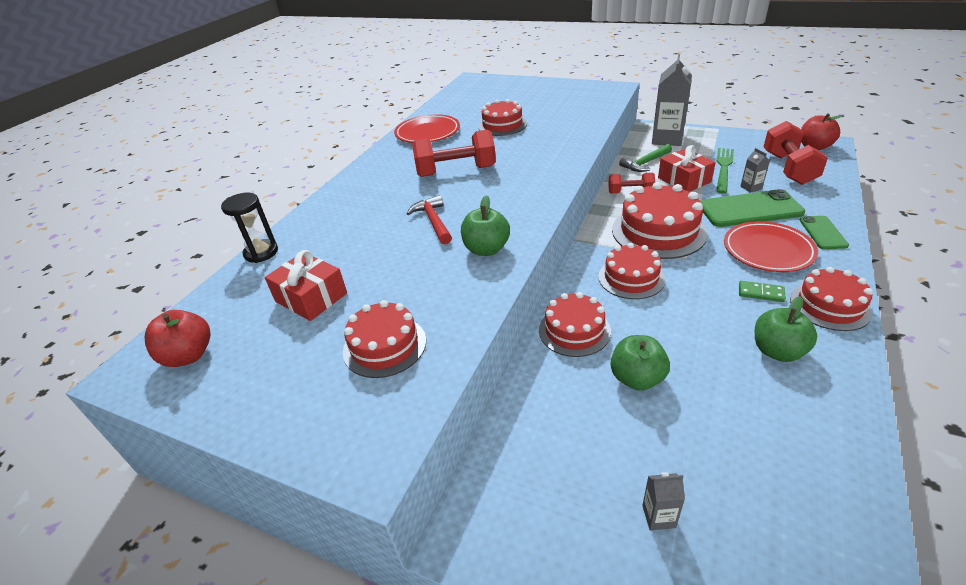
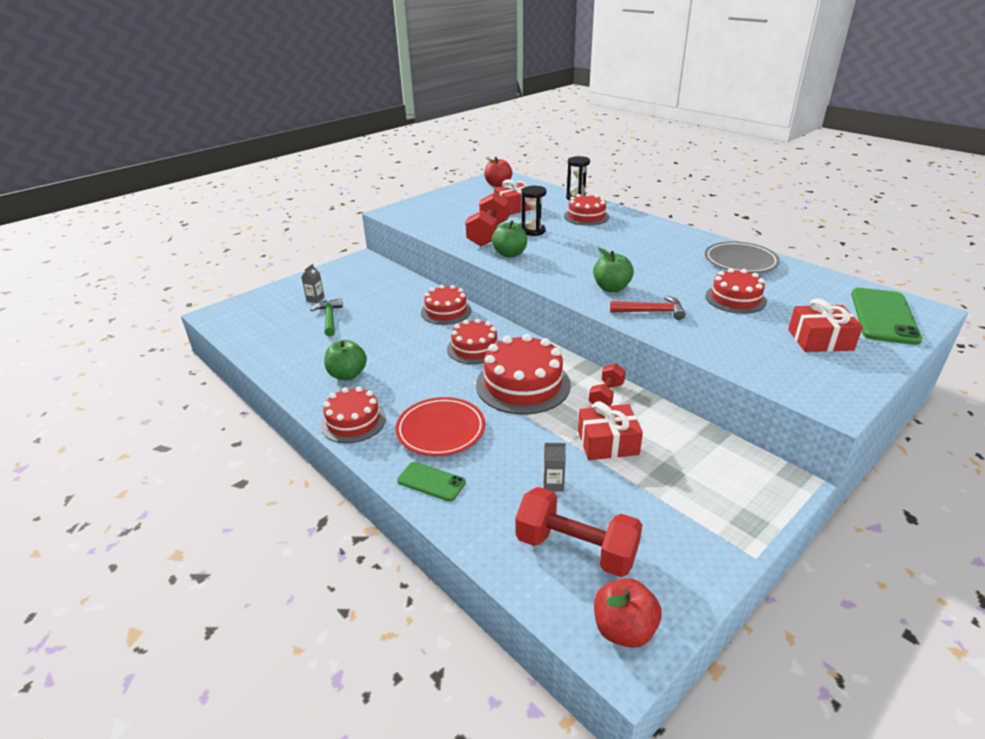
camera: 110 degrees right, 5 degrees down
red cake [343,300,426,378] -> red cake moved to [564,193,609,226]
red plate [394,114,460,143] -> grey plate [705,241,780,273]
red hammer [406,195,452,245] -> red hammer moved to [610,296,686,320]
red dumbbell [412,130,496,177] -> red dumbbell moved to [465,192,509,246]
green apple [611,335,670,391] -> green apple moved to [593,248,634,292]
green hammer [619,144,672,172] -> green hammer moved to [310,298,343,337]
grey carton [652,54,692,146] -> none
green phone [701,189,805,227] -> green phone moved to [851,288,922,345]
green fork [716,148,734,193] -> none
green domino [739,281,786,302] -> none
none -> black hourglass [522,186,546,236]
none -> red gift [788,298,863,352]

